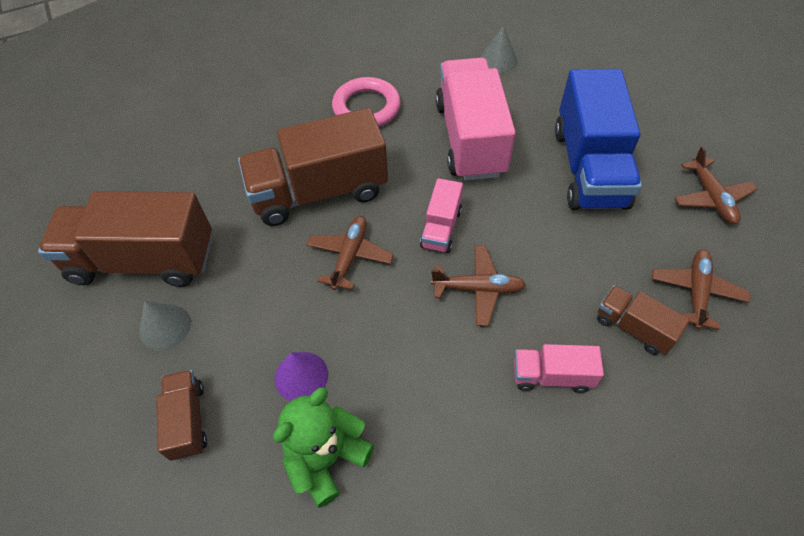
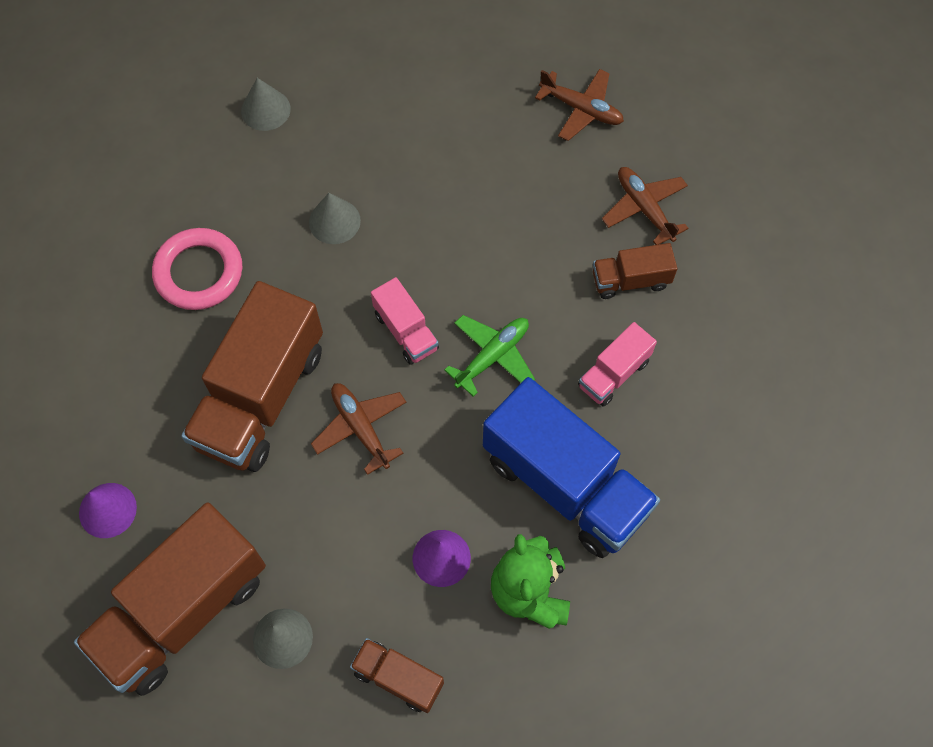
camera: 50 degrees left, 10 degrees up
brown plane [431,246,526,326] -> green plane [444,315,535,397]
pink truck [435,58,516,181] -> grey cone [309,193,361,244]
blue truck [555,69,642,210] -> blue truck moved to [483,377,660,558]
none -> purple cone [79,483,137,538]

